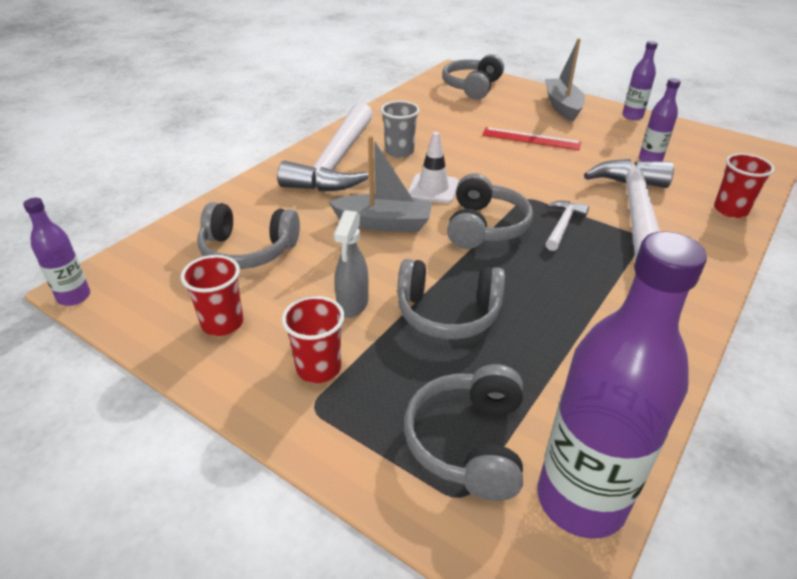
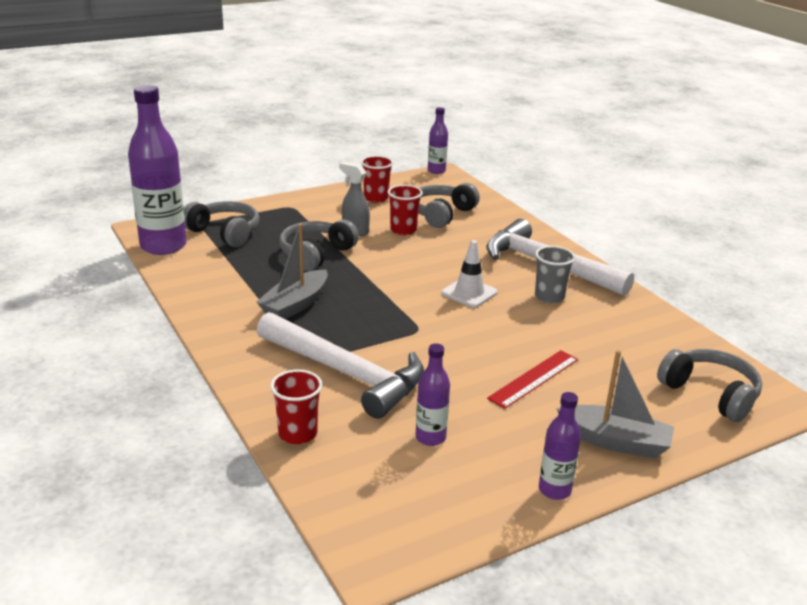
camera: 115 degrees right, 10 degrees down
red cup [282,296,345,383] -> red cup moved to [388,185,423,235]
grey boat [329,136,432,232] -> grey boat moved to [257,223,328,319]
grey headphones [447,173,533,249] -> none
white hammer [545,201,589,251] -> none

